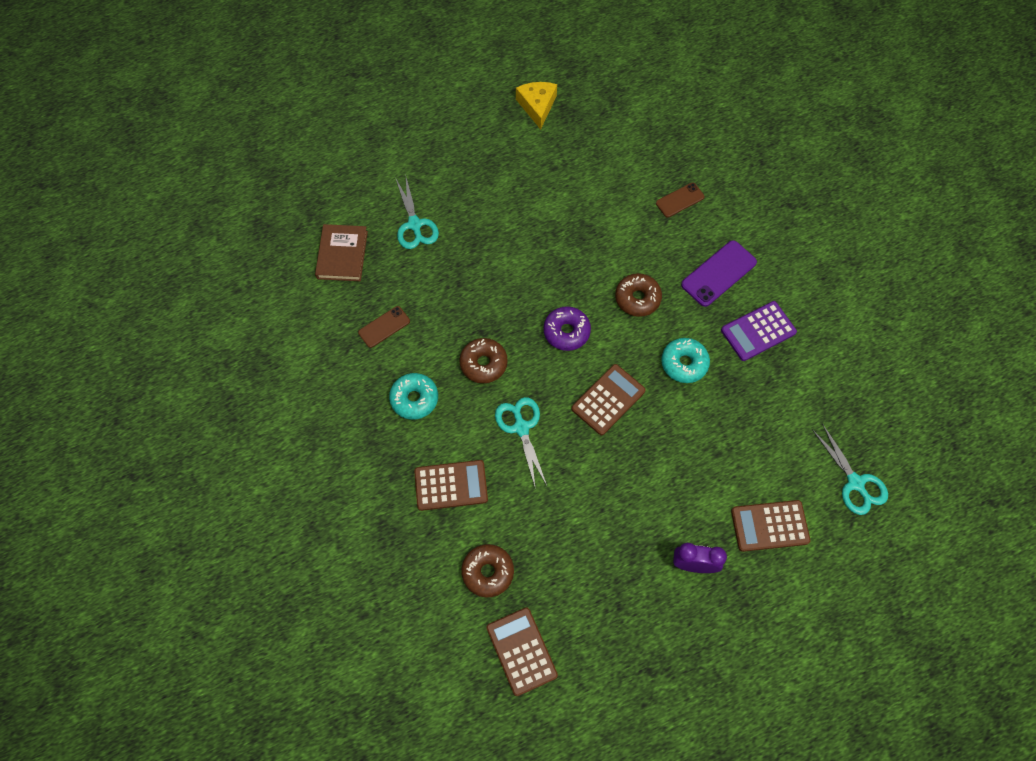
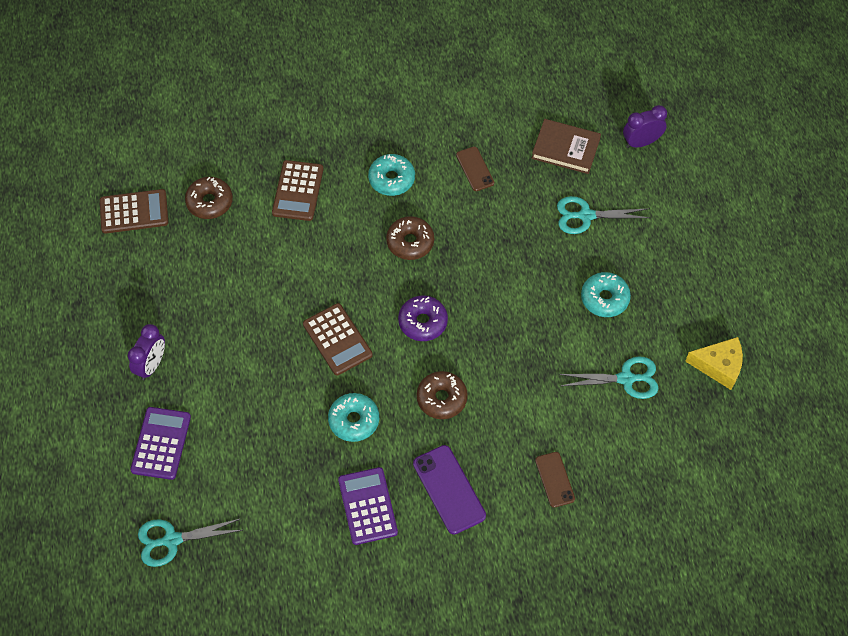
camera: 105 degrees right, 5 degrees down
turquoise scissors [495,397,547,490] -> turquoise scissors moved to [559,357,659,399]
brown calculator [731,500,810,552] -> purple calculator [130,407,191,480]
none -> turquoise donut [581,272,631,317]
none -> purple clock [623,105,667,148]

